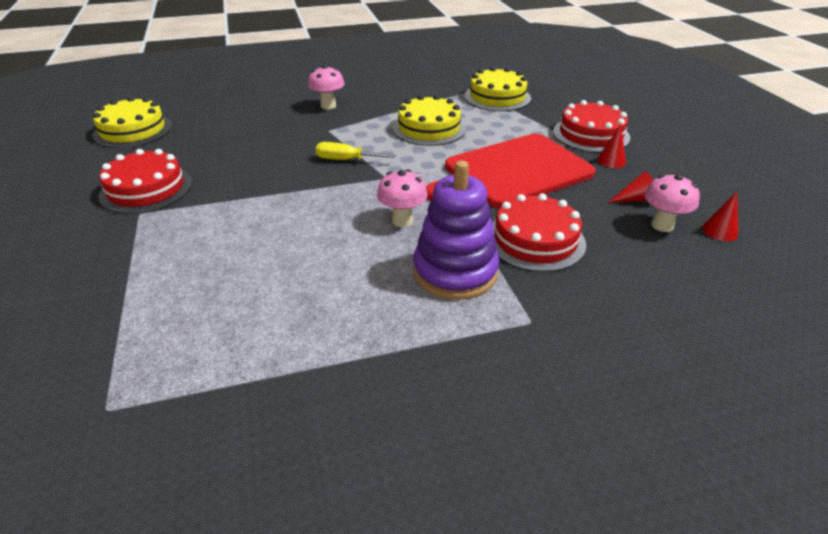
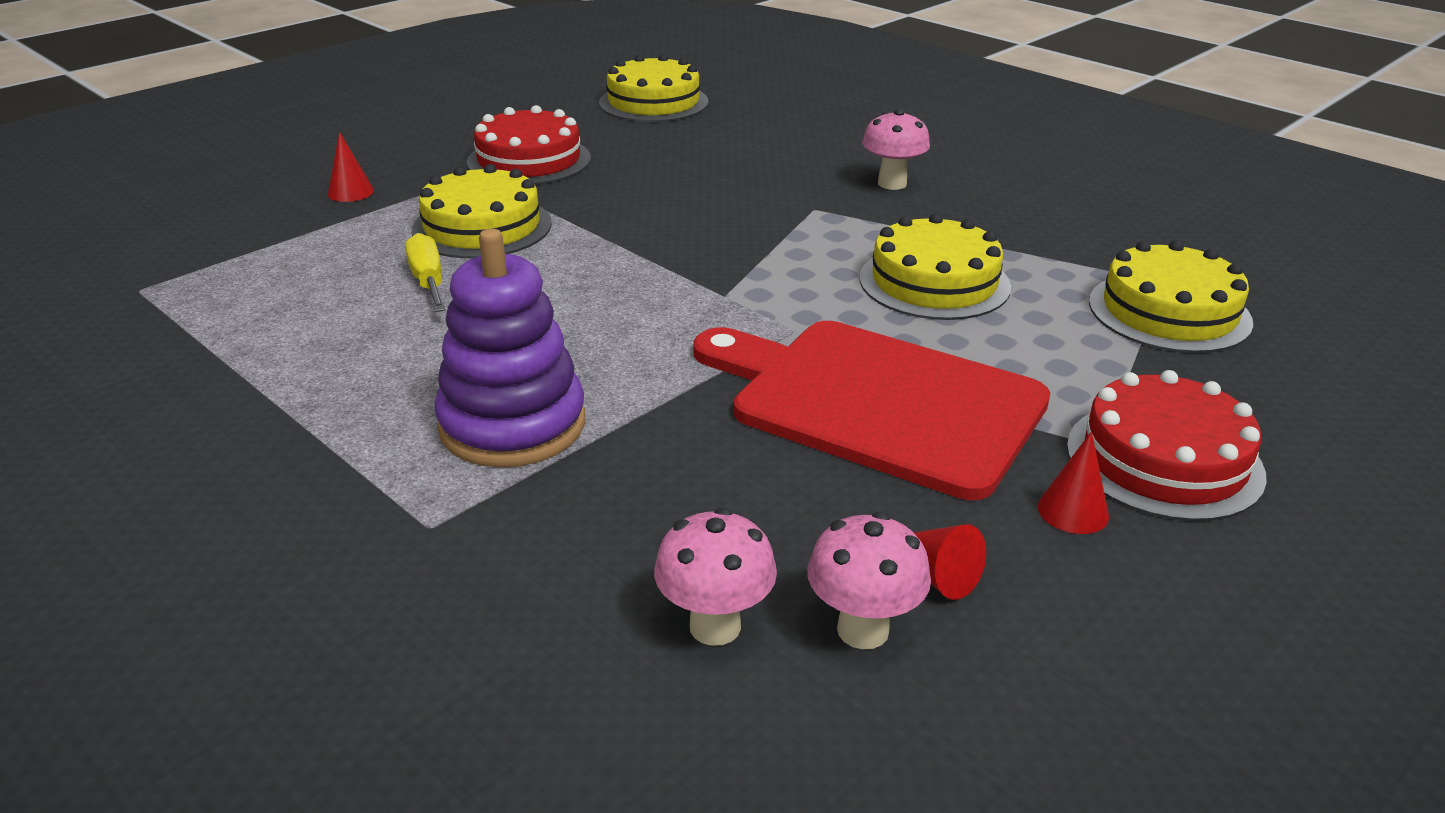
camera: 60 degrees right, 5 degrees down
yellow screwdriver [316,142,396,160] -> yellow screwdriver moved to [405,233,446,312]
pink mushroom [377,169,427,227] -> pink mushroom moved to [654,508,777,646]
red cake [492,193,586,272] -> none
red cone [702,191,738,241] -> red cone moved to [328,132,374,202]
none -> yellow cake [411,164,552,258]

